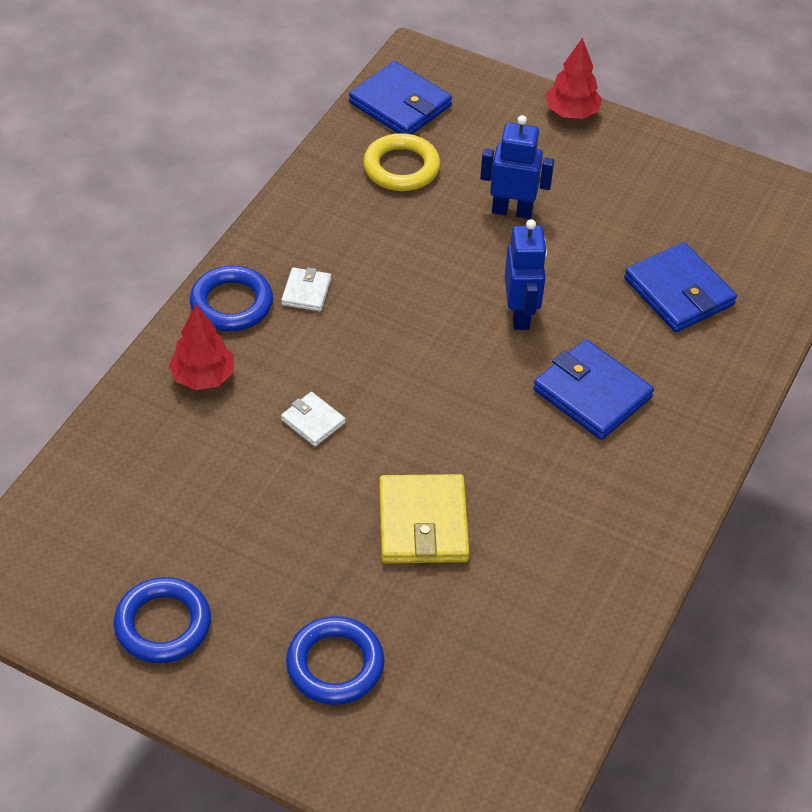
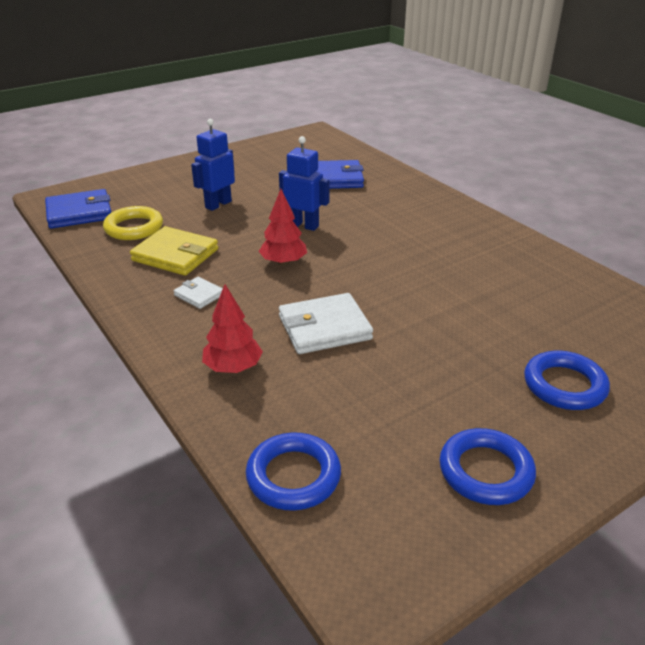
camera: 60 degrees left, 15 degrees down
blue ring [190,266,273,331] -> blue ring moved to [246,433,341,510]
white wallet [281,392,346,447] -> white wallet [279,293,373,354], size x1.88
yellow wallet [379,474,470,563] -> yellow wallet moved to [130,226,218,276]
blue wallet [533,340,654,440] -> none
red tree [546,38,602,119] -> red tree moved to [259,189,307,266]

